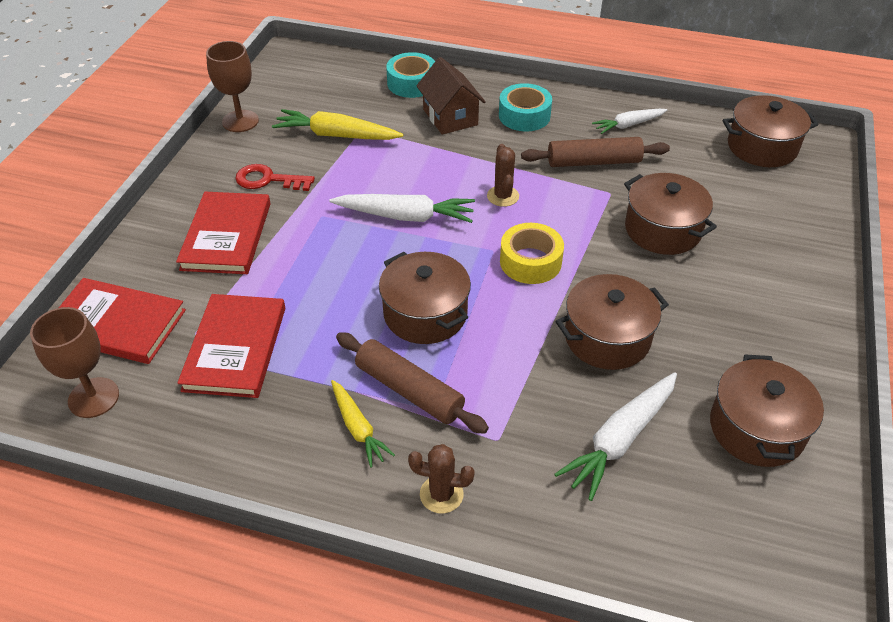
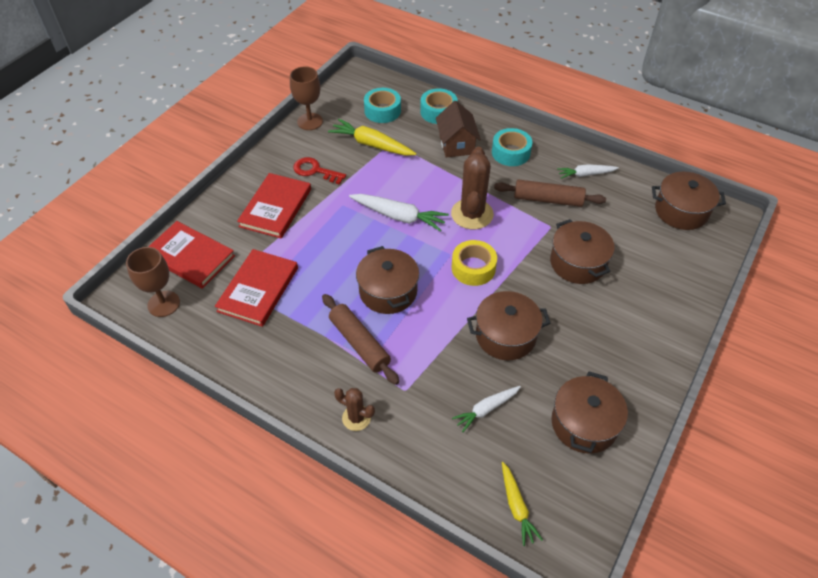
camera: 15 degrees right, 5 degrees up
yellow carrot [331,380,395,468] -> yellow carrot moved to [502,462,543,546]
brown cactus [487,144,519,207] -> brown cactus [451,147,494,229], size x1.81
white carrot [554,372,677,501] -> white carrot [452,386,521,432], size x0.63
none -> turquoise tape [364,88,401,123]

